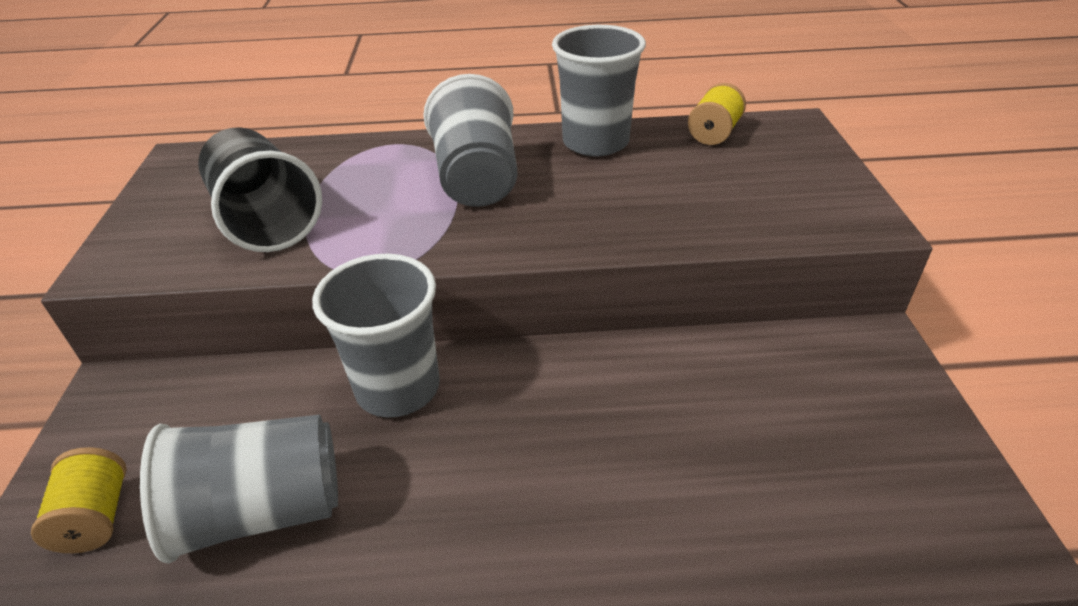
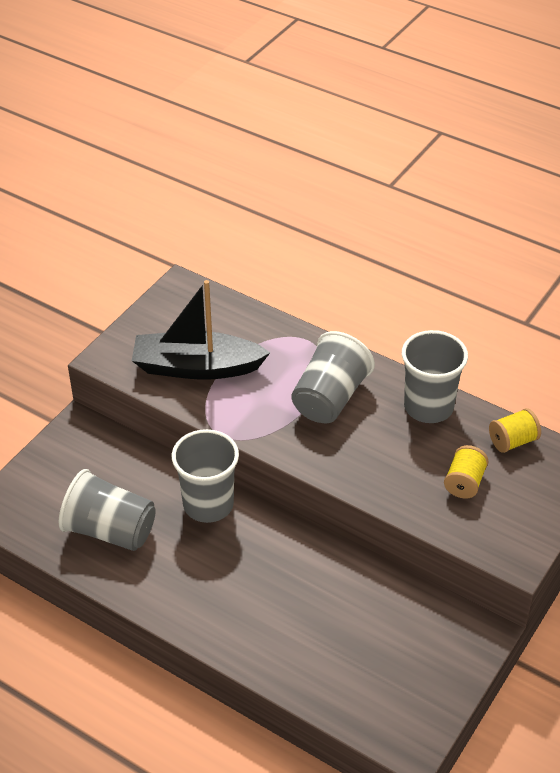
camera: 35 degrees right, 5 degrees up
yellow spool [31,447,127,553] -> yellow spool moved to [444,445,489,499]
black cup [198,127,322,252] -> black boat [132,280,270,380]

